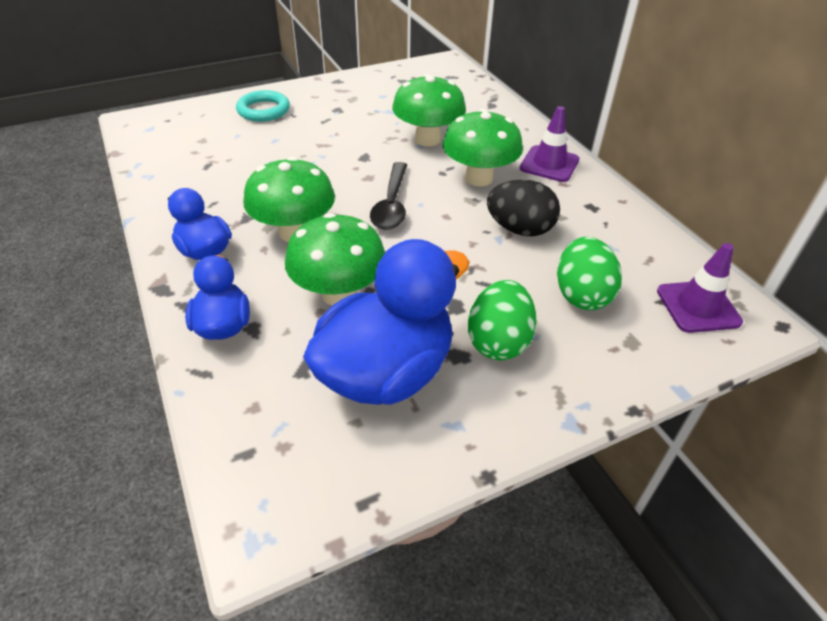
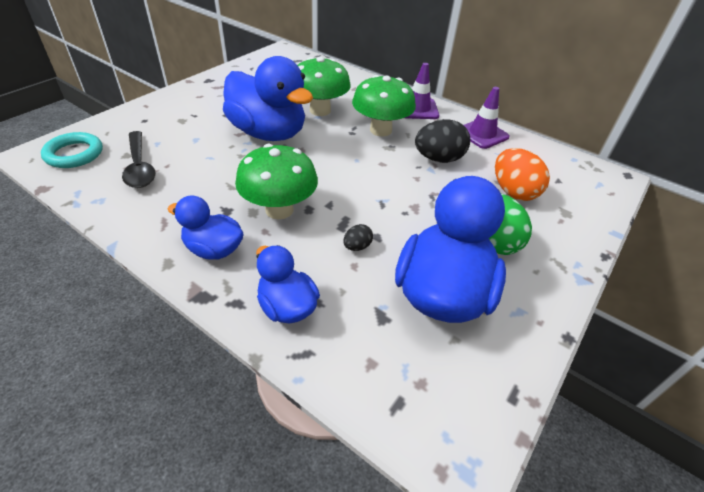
camera: 30 degrees left, 0 degrees up
turquoise ring [236,90,290,122] -> turquoise ring moved to [41,132,103,168]
green mushroom [285,213,385,306] -> black egg [343,224,373,251]
black spoon [370,162,407,230] -> black spoon moved to [122,131,155,188]
green egg [557,237,622,310] -> orange egg [495,148,550,201]
purple traffic cone [657,243,743,333] -> purple traffic cone moved to [464,87,510,149]
none -> blue duck [223,56,313,141]

